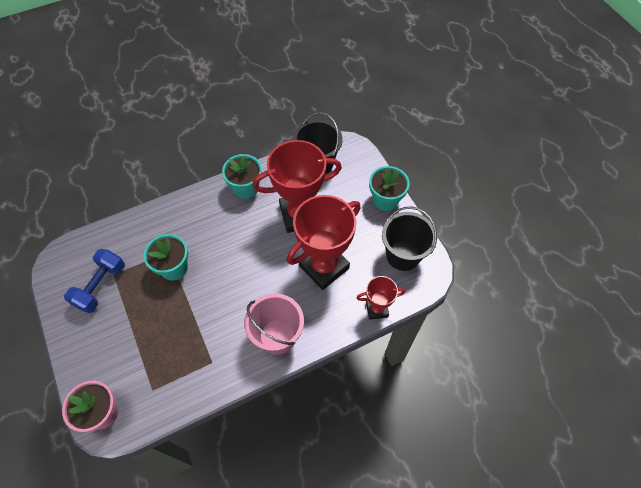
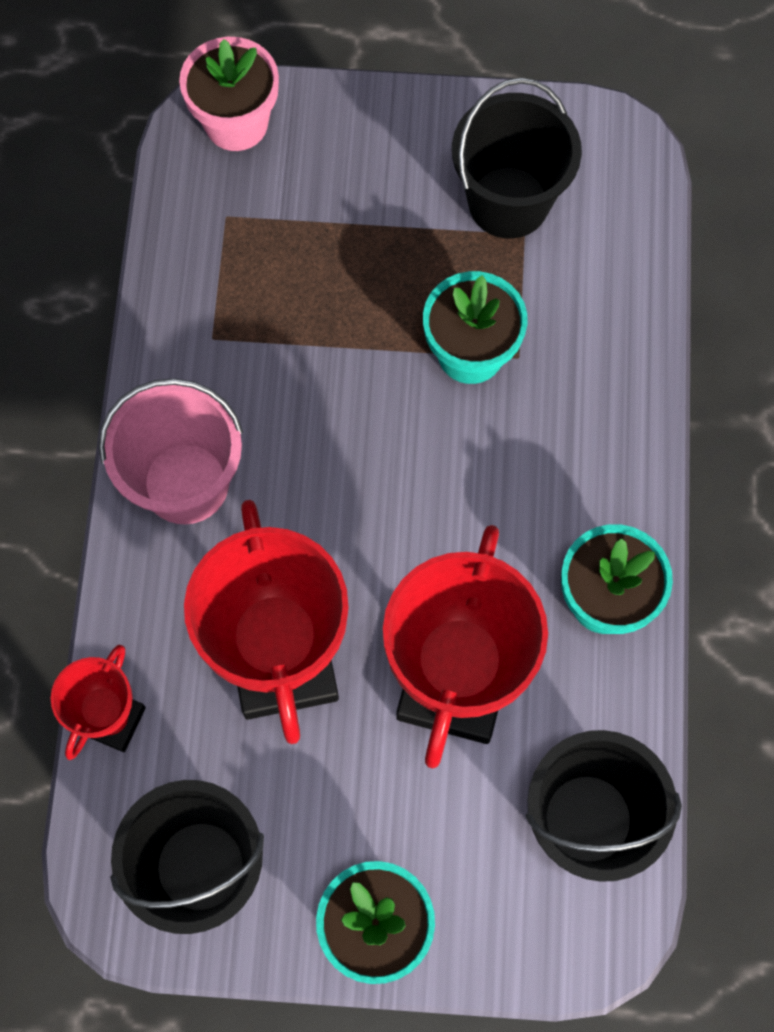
camera: 120 degrees right, 10 degrees up
blue dumbbell [64,249,125,313] -> black bucket [452,78,582,239]

